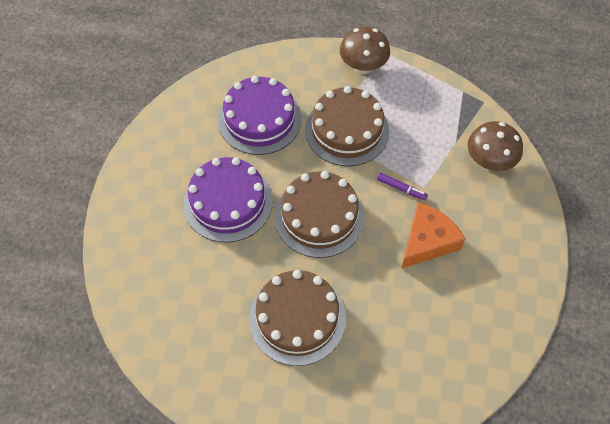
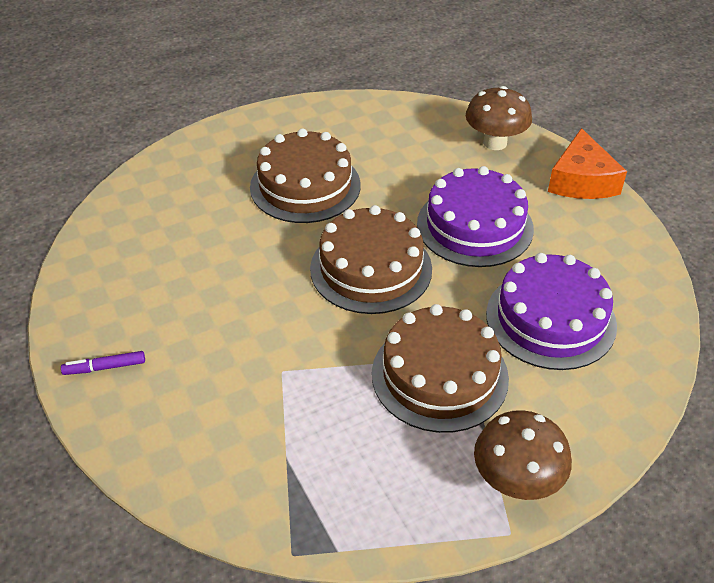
camera: 140 degrees right, 15 degrees down
purple marker [377,173,428,200] -> purple marker moved to [61,351,145,375]
orange cheese [401,202,465,269] -> orange cheese moved to [548,128,627,199]
brown mushroom [468,121,523,171] -> brown mushroom moved to [466,86,532,150]

